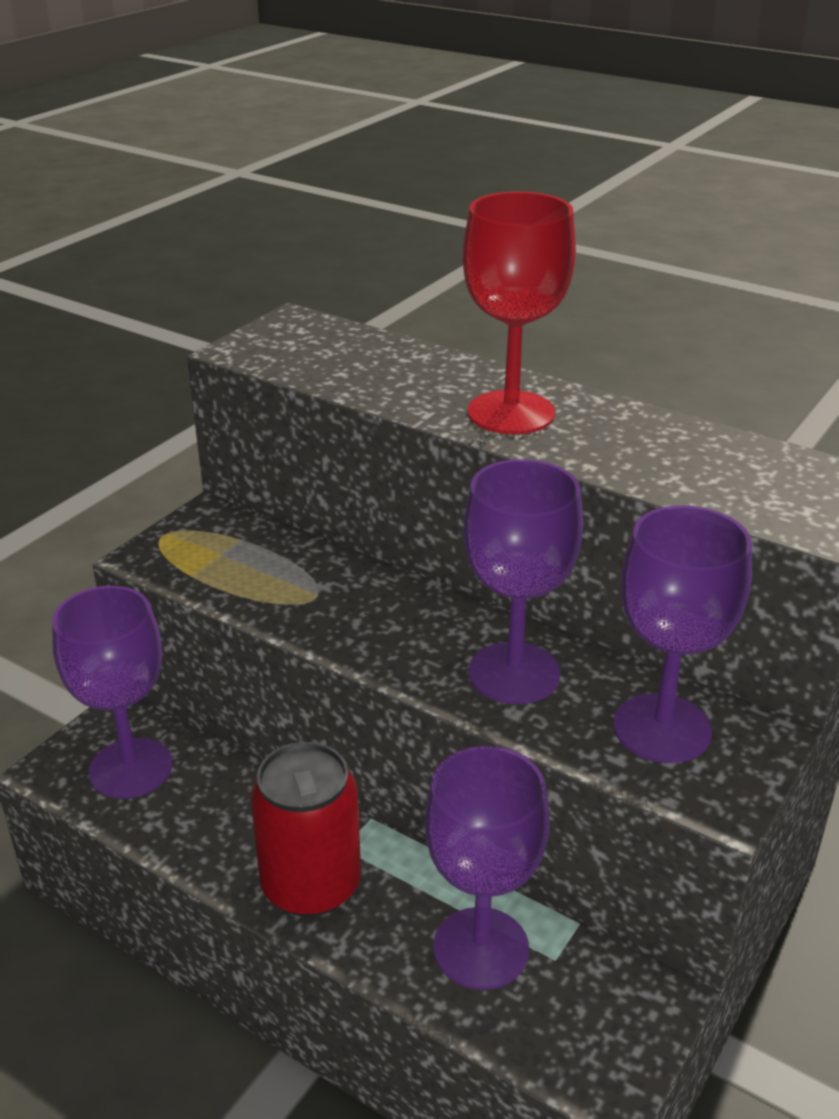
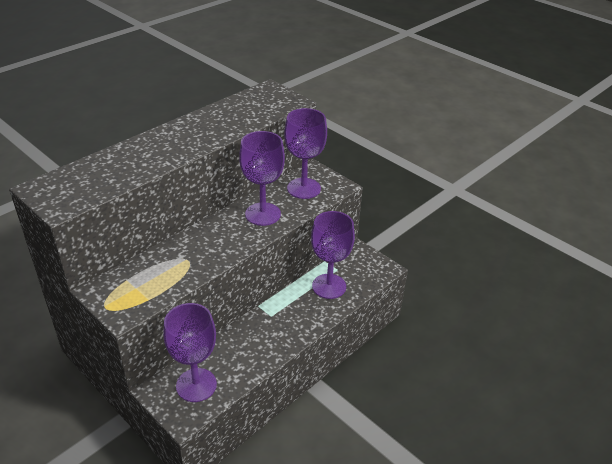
camera: 80 degrees left, 5 degrees up
red can [250,742,361,917] -> none
red goblet [463,192,576,434] -> none

